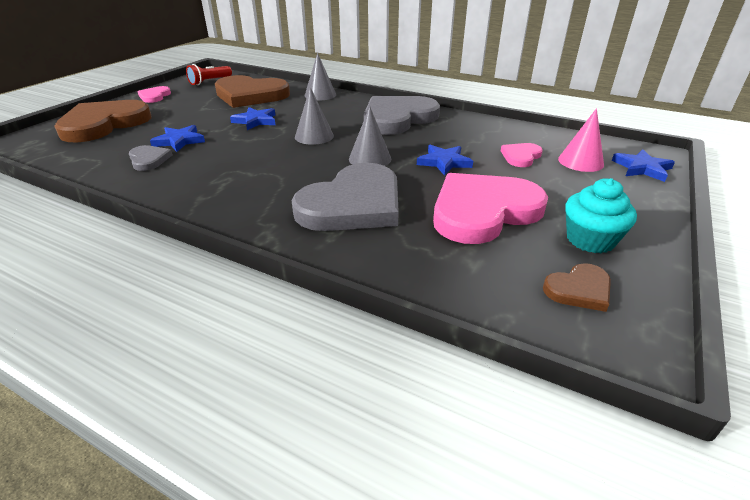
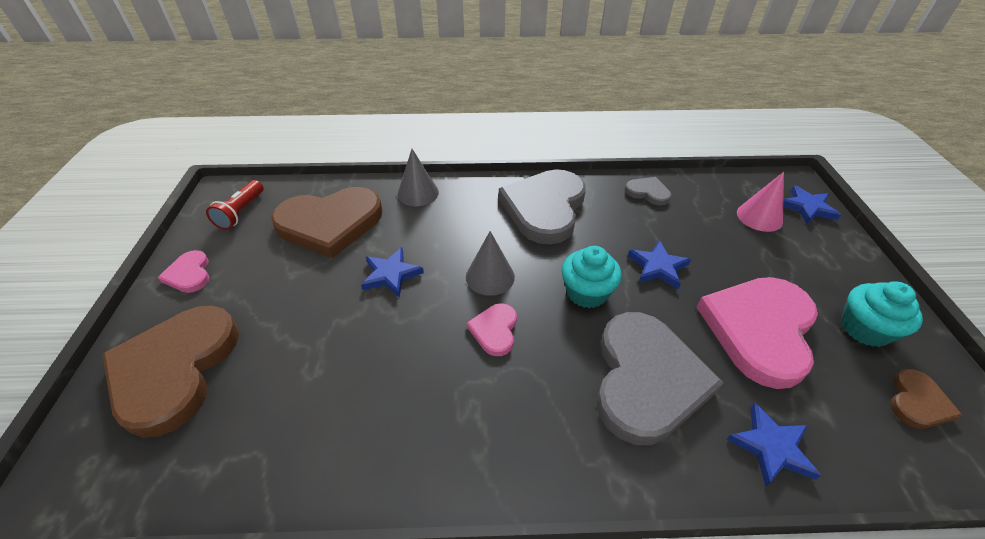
camera: 30 degrees left, 10 degrees up
grey heart [129,145,173,171] -> grey heart moved to [625,177,671,205]
blue star [150,125,205,152] -> blue star moved to [726,403,821,487]
grey cone [349,106,391,166] -> turquoise cupcake [562,246,622,308]
pink heart [501,143,543,167] -> pink heart moved to [467,303,517,356]

